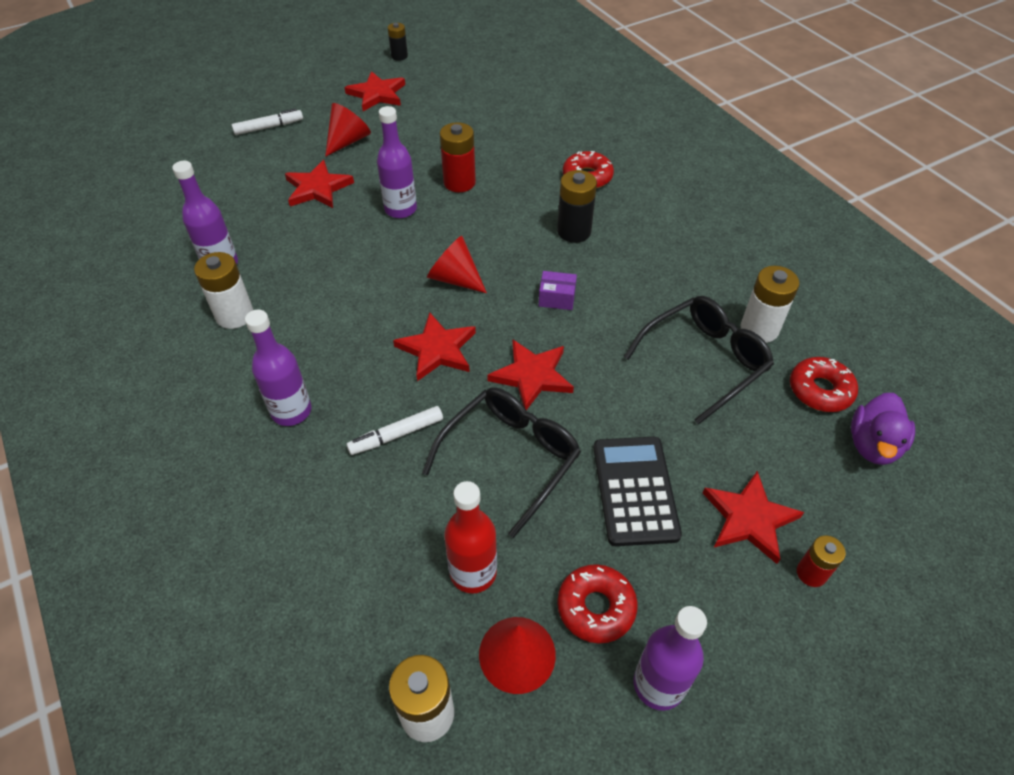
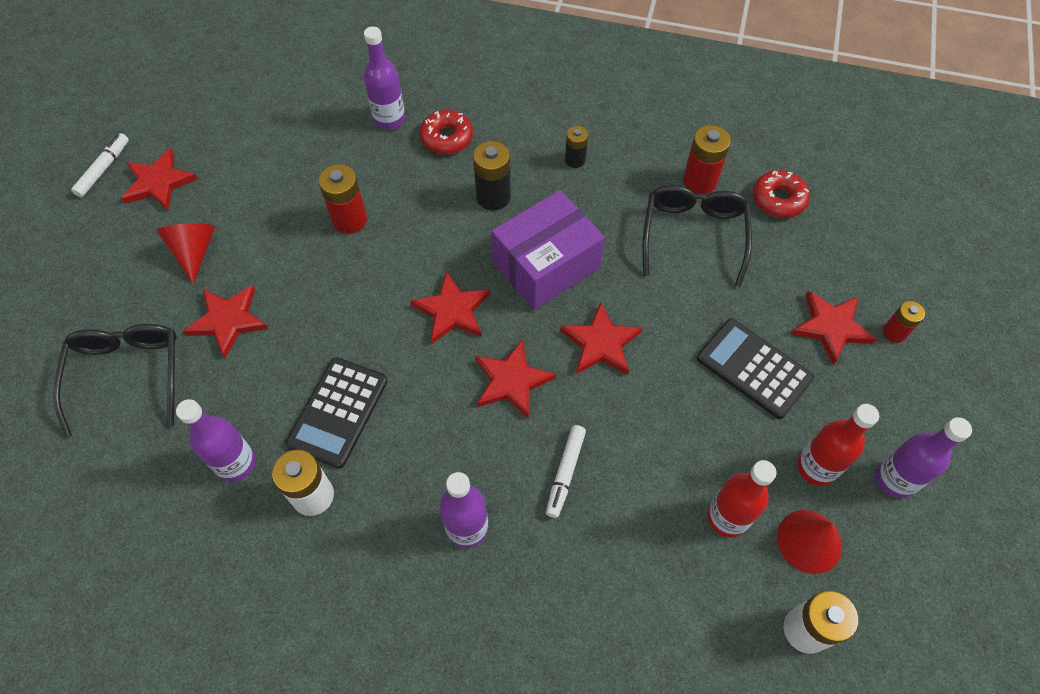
camera: 45 degrees left, 10 degrees up
white marker [232,108,303,135] -> white marker moved to [71,133,129,197]
purple bottle [377,106,417,218] -> purple bottle moved to [364,26,405,130]
black battery [388,23,408,61] -> black battery moved to [565,126,588,168]
black glasses [422,387,581,538] -> black glasses moved to [53,324,177,437]
red cone [427,236,487,293] -> red star [410,271,490,344]
purple box [539,271,577,310] -> purple box [491,190,605,310], size x2.49
red donut [557,564,638,643] -> red bottle [797,404,879,486]
white battery [741,266,799,343] -> red battery [683,125,731,194]
purple duck [851,393,915,465] -> none
none -> black calculator [285,357,388,469]

